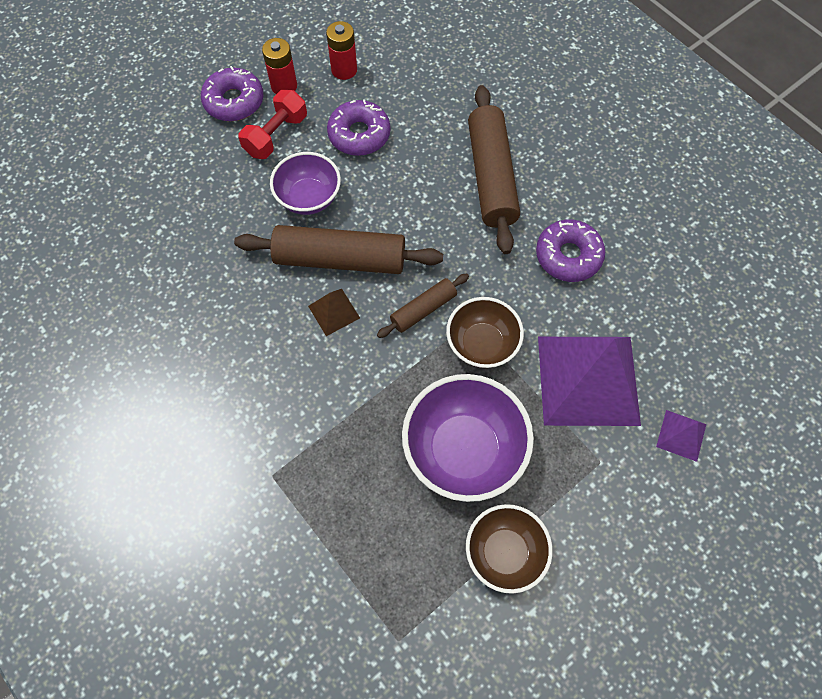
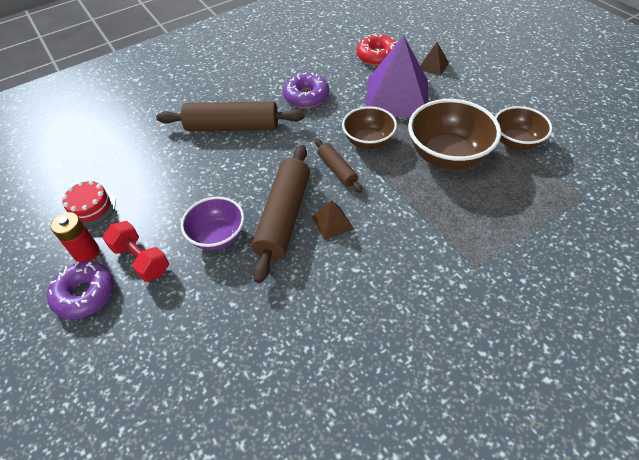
camera: 80 degrees left, 15 degrees down
red battery [326,21,357,80] -> red cake [62,180,116,227]
purple donut [327,99,390,156] -> none
purple bowl [402,374,534,502] -> brown bowl [408,99,501,170]
purple pyramid [656,410,706,462] -> brown pyramid [420,42,449,76]
none -> red donut [357,34,397,66]

